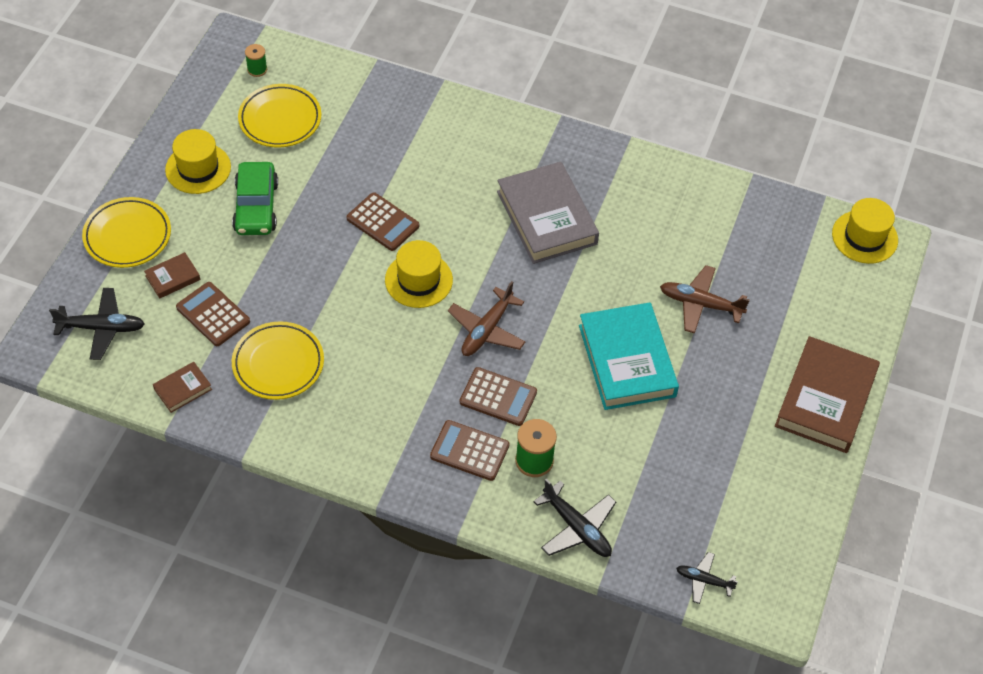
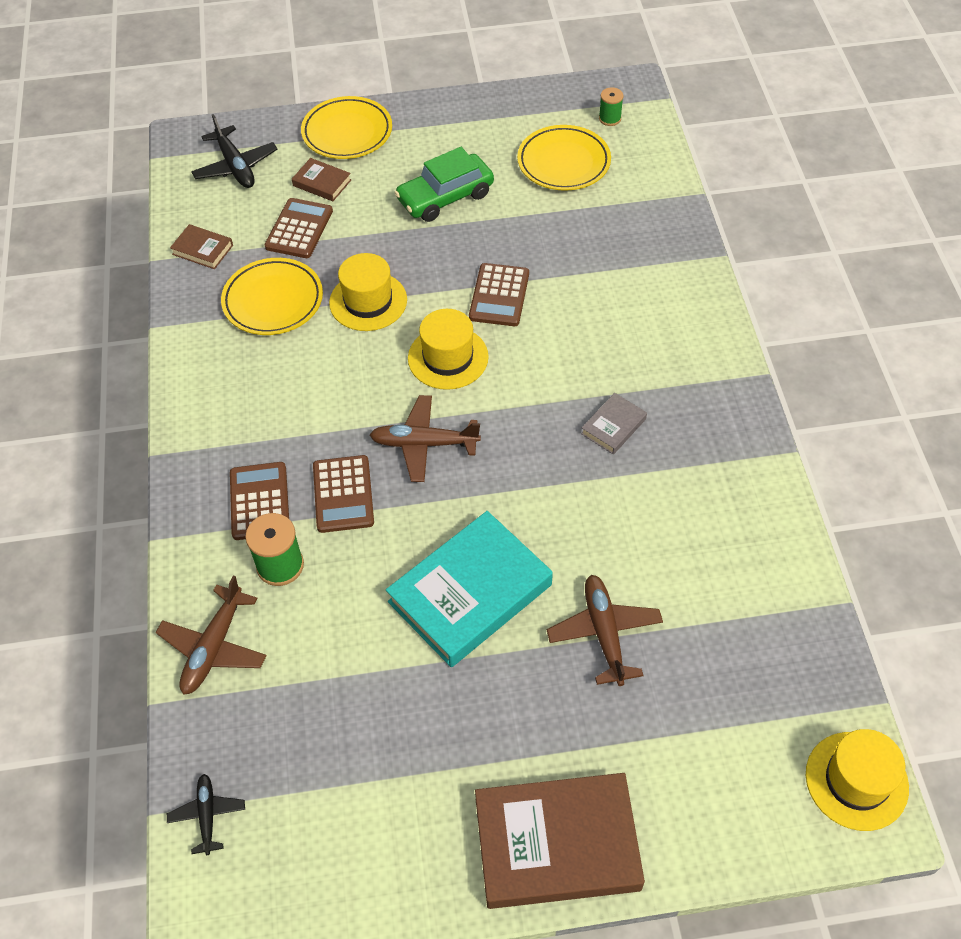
camera: 65 degrees right, 0 degrees up
yellow hat [165,129,231,194] -> yellow hat moved to [329,253,407,331]
grey book [497,162,599,264] -> grey book [581,393,647,455], size x0.45
black plane [533,479,616,557] -> brown plane [155,575,267,695]

